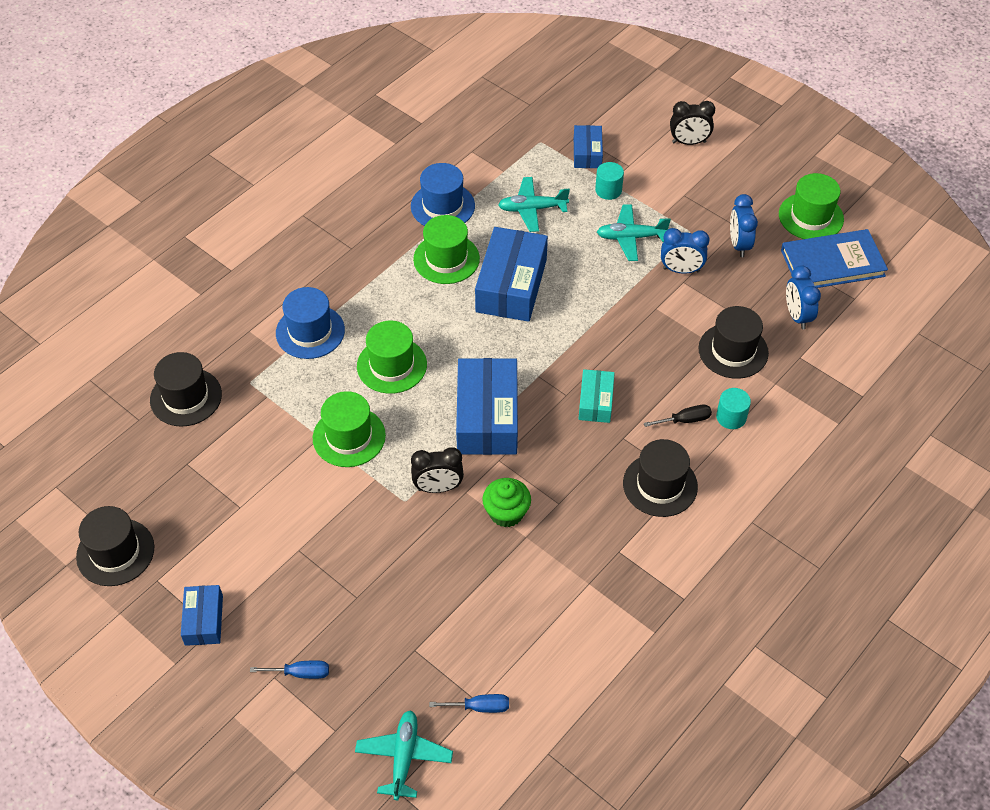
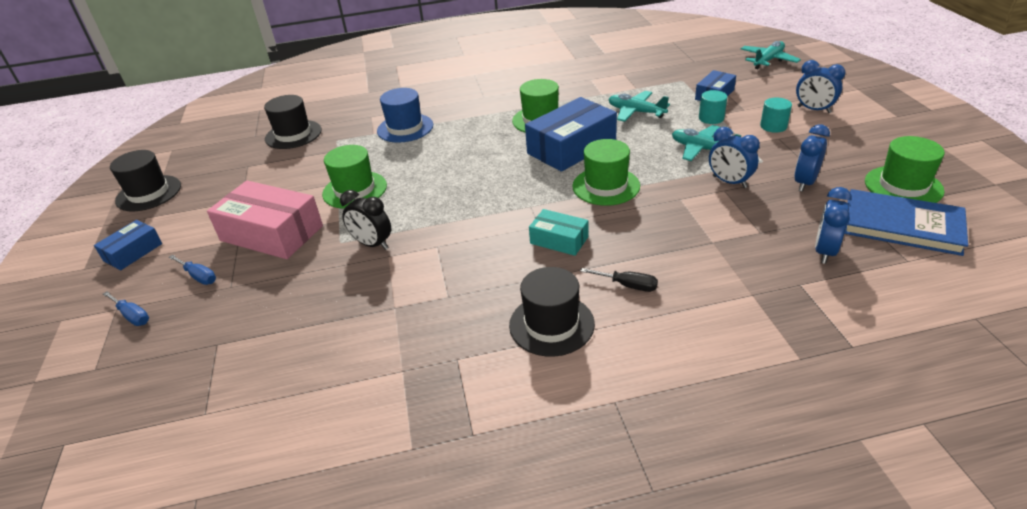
camera: 40 degrees right, 15 degrees down
turquoise plane [355,710,453,800] -> turquoise plane moved to [741,41,801,69]
green hat [357,321,427,394] -> green hat moved to [572,139,640,206]
blue hat [411,163,475,226] -> none
blue screwdriver [429,694,509,713] -> blue screwdriver moved to [169,255,216,285]
blue box [456,358,518,455] -> none
green cupcake [482,478,531,527] -> none
turquoise box [579,369,615,423] -> turquoise box turned 75 degrees clockwise [529,209,588,256]
black clock [670,101,715,145] -> blue clock [796,60,845,113]
black hat [699,306,769,379] -> none
turquoise cylinder [716,388,751,429] -> turquoise cylinder moved to [760,97,792,133]
none -> pink box [207,181,323,259]

